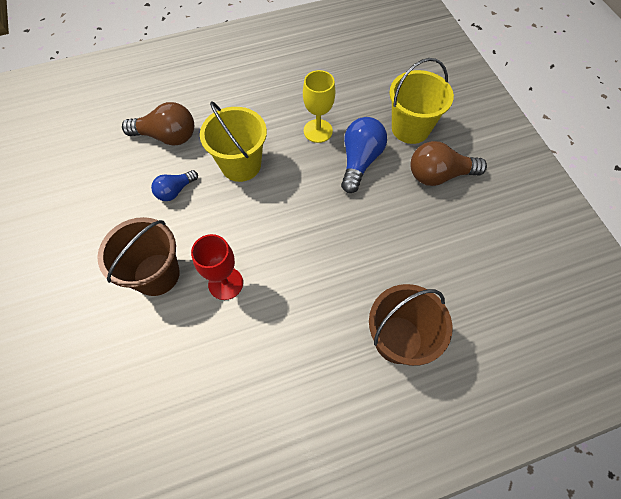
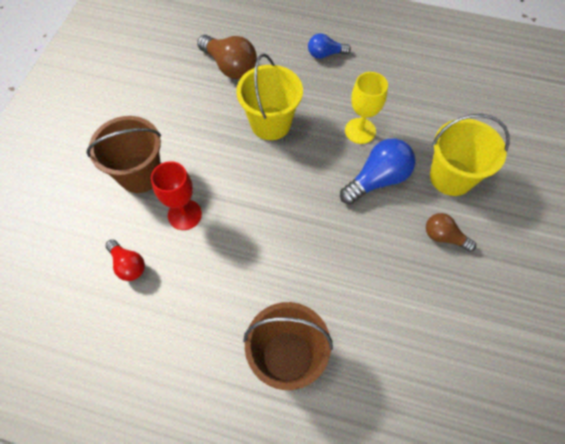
camera: 35 degrees right, 0 degrees up
blue light bulb [151,170,198,201] -> blue light bulb moved to [308,33,351,59]
brown light bulb [410,141,487,186] -> brown light bulb [426,213,476,252], size x0.61
none -> red light bulb [106,240,145,281]

